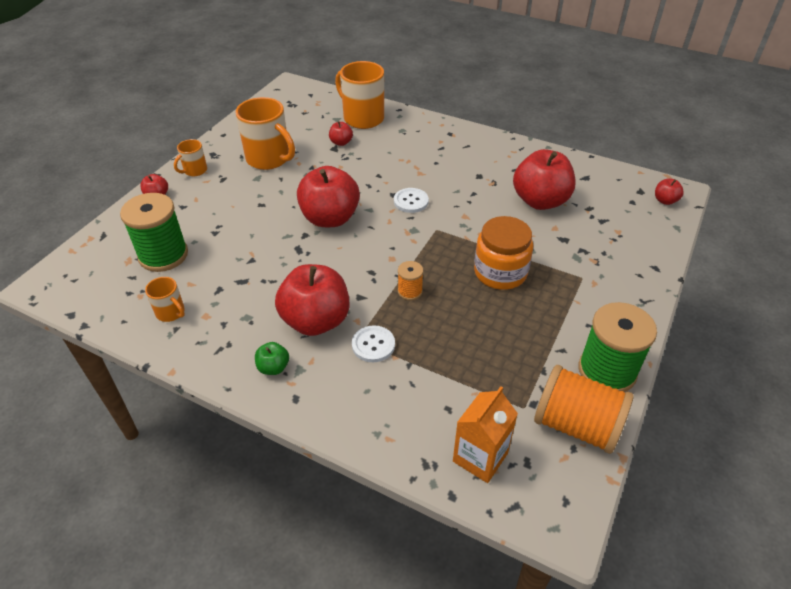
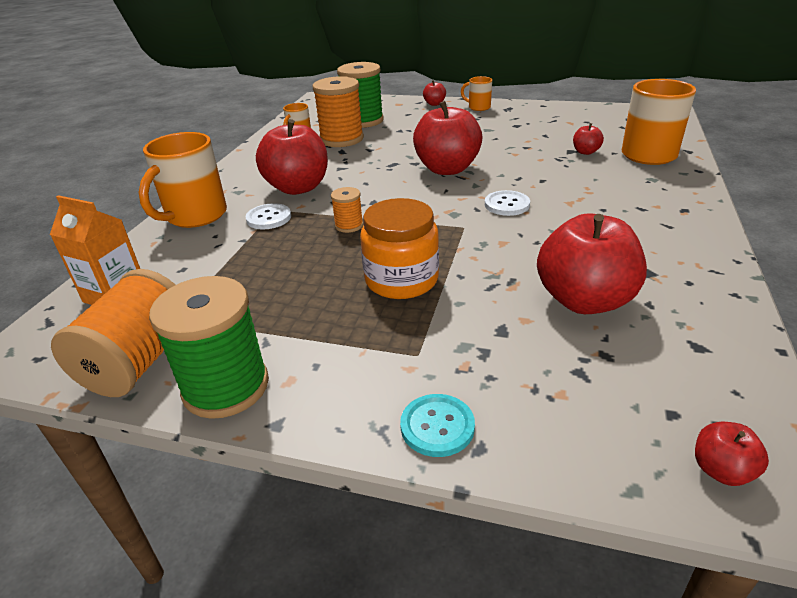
camera: 80 degrees right, 10 degrees down
orange mug [235,97,295,170] -> orange mug moved to [139,132,227,228]
green apple [255,342,289,375] -> none
none -> orange spool [312,76,364,147]
none -> turquoise button [400,394,475,457]

